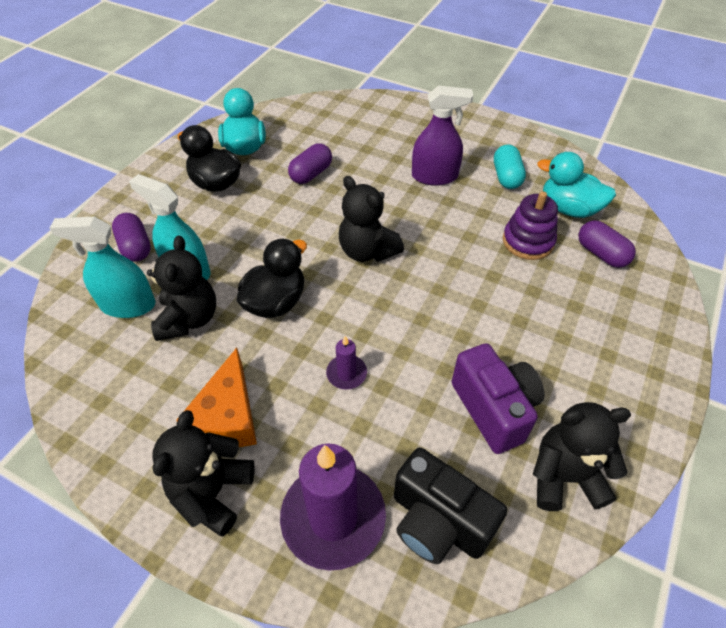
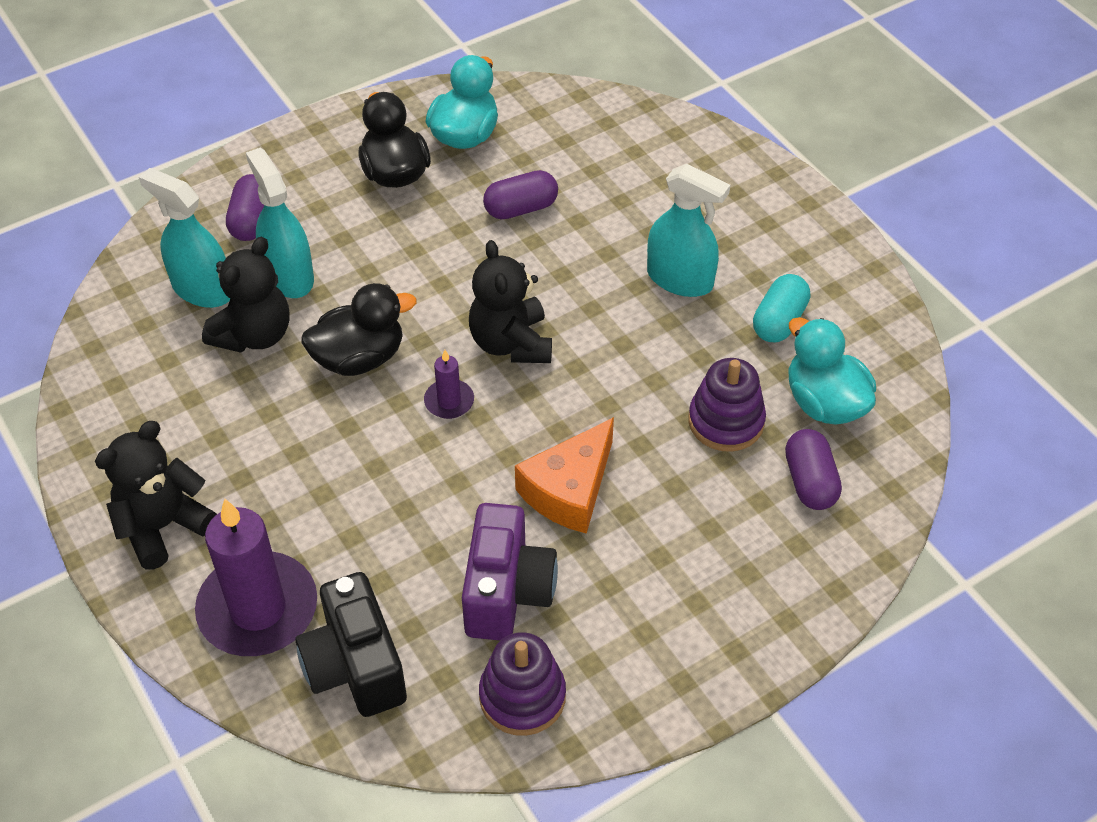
camera: 30 degrees right, 0 degrees up
orange cheese [176,348,257,447] -> orange cheese moved to [515,417,614,534]
purple candle [326,336,367,390] -> purple candle moved to [424,350,474,419]
purple spray bottle [412,85,473,186] -> turquoise spray bottle [647,164,730,297]
black teddy bear [533,402,631,511] -> purple stacking toy [479,632,566,736]

